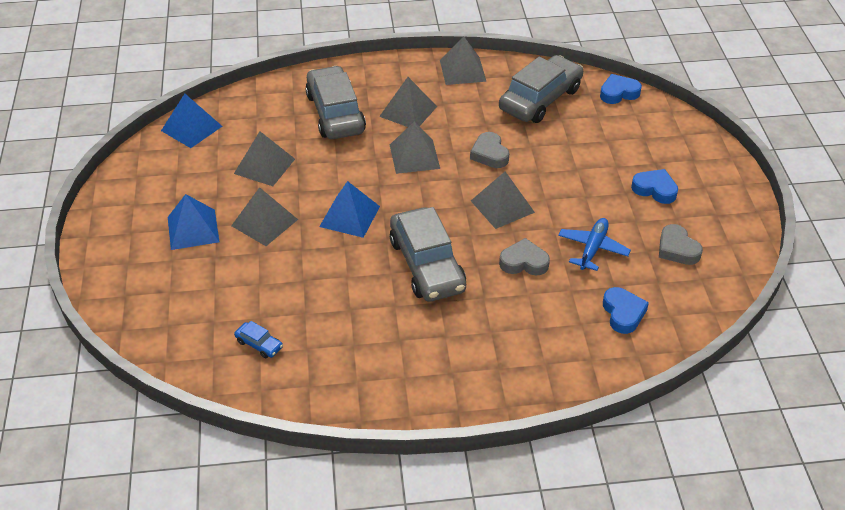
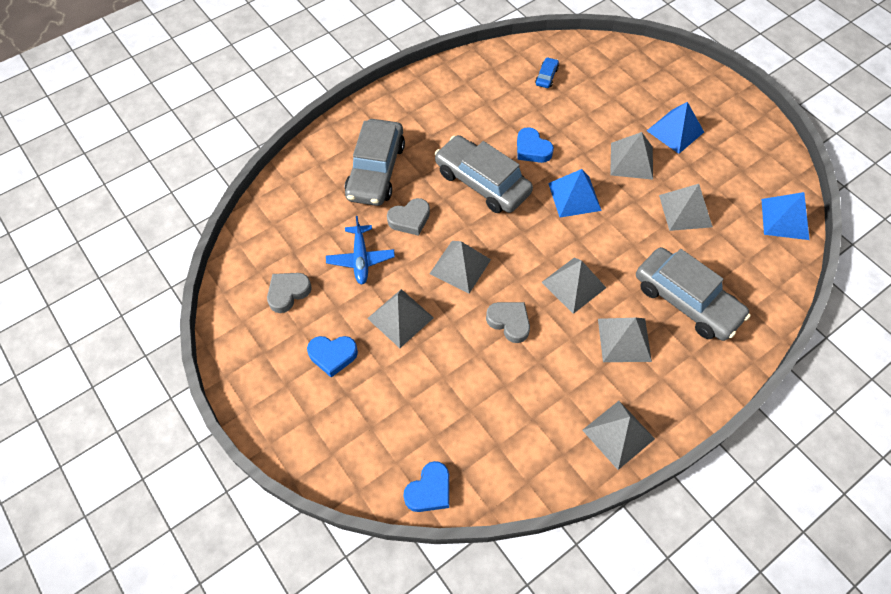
camera: 150 degrees right, 15 degrees up
blue car [234,321,283,358] -> blue car turned 105 degrees clockwise [535,57,559,88]
grey car [499,55,583,123] -> grey car moved to [345,119,405,206]
blue heart [603,287,649,334] -> blue heart moved to [517,127,554,163]
grey heart [659,224,703,265] -> grey heart turned 75 degrees counterclockwise [267,273,312,313]
none -> grey pyramid [367,289,434,348]

